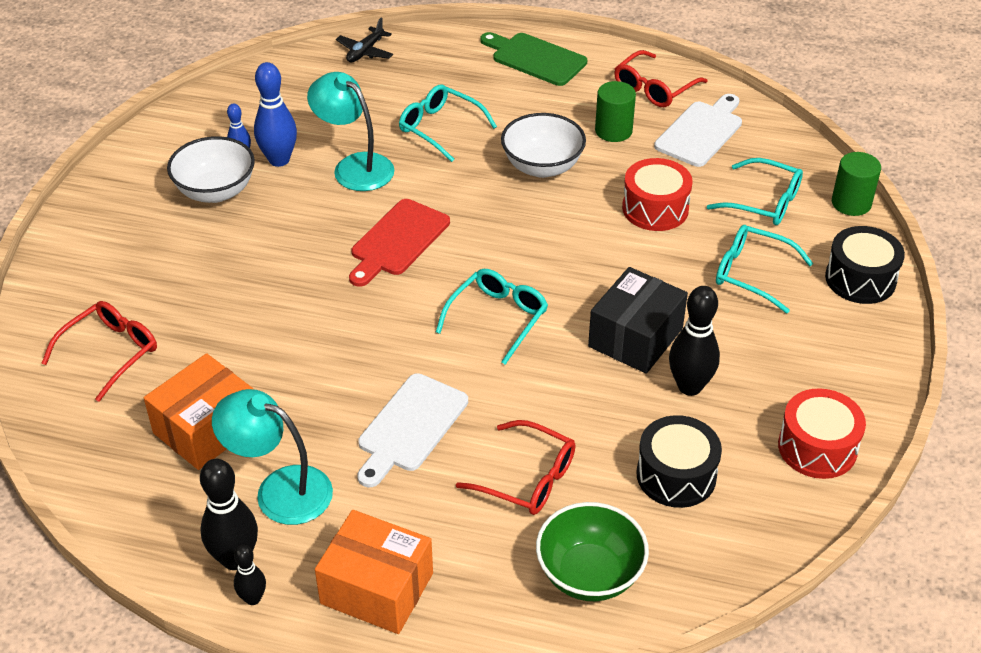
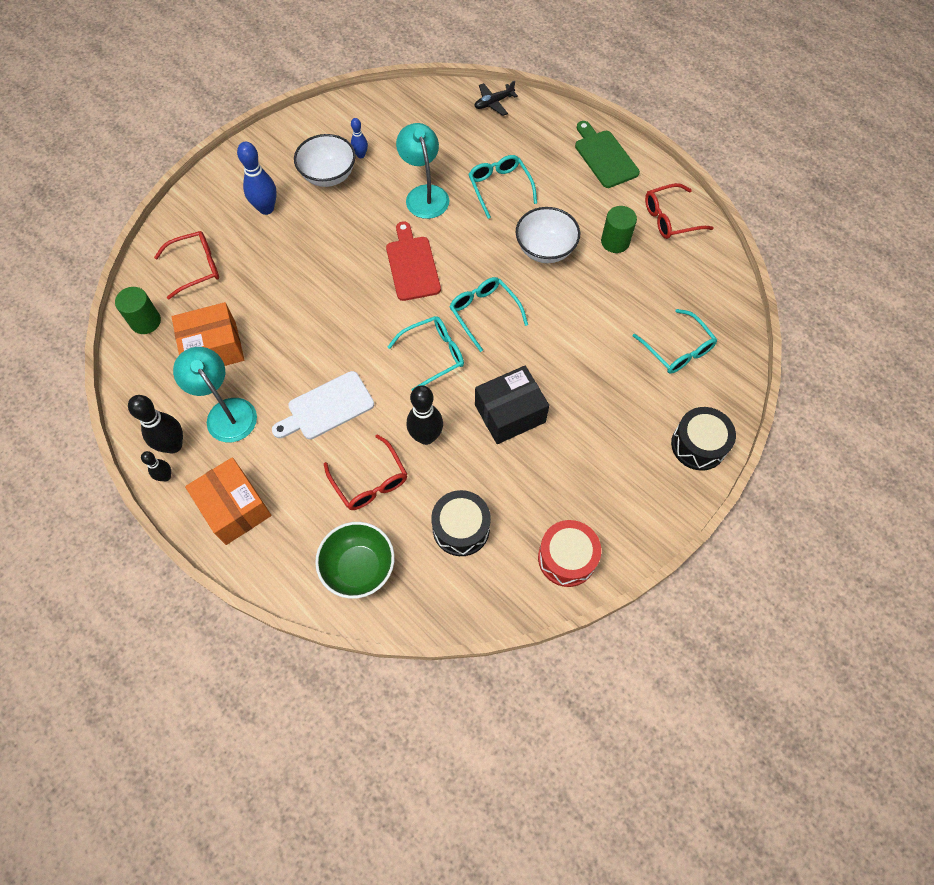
camera: 30 degrees right, 20 degrees up
blue bowling pin [254,62,297,167] -> blue bowling pin moved to [237,142,277,215]
red cutting board [349,199,450,287] -> red cutting board turned 105 degrees clockwise [386,222,441,301]
red drum [622,158,693,231] -> none
white cutting board [654,94,742,167] -> none
black bowling pin [669,286,720,396] -> black bowling pin moved to [407,385,443,445]
turquoise glasses [716,225,813,313] -> turquoise glasses moved to [449,277,528,352]
green cylinder [832,152,881,216] -> green cylinder moved to [115,287,161,334]

